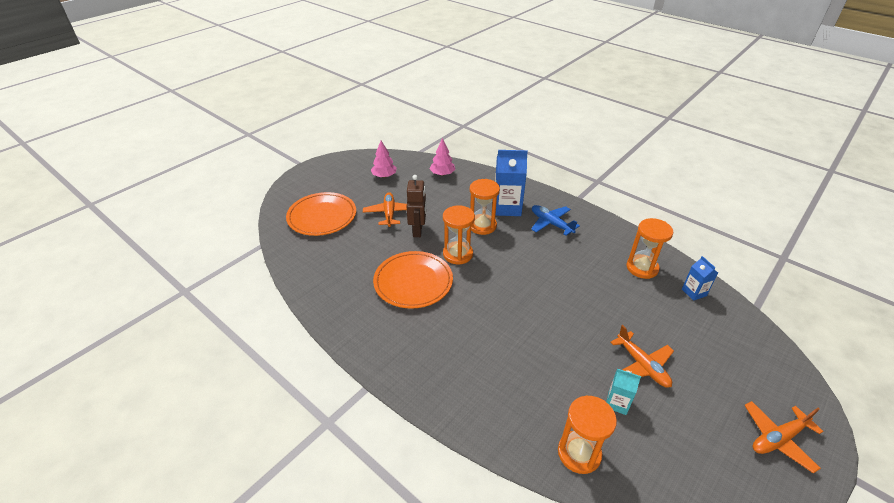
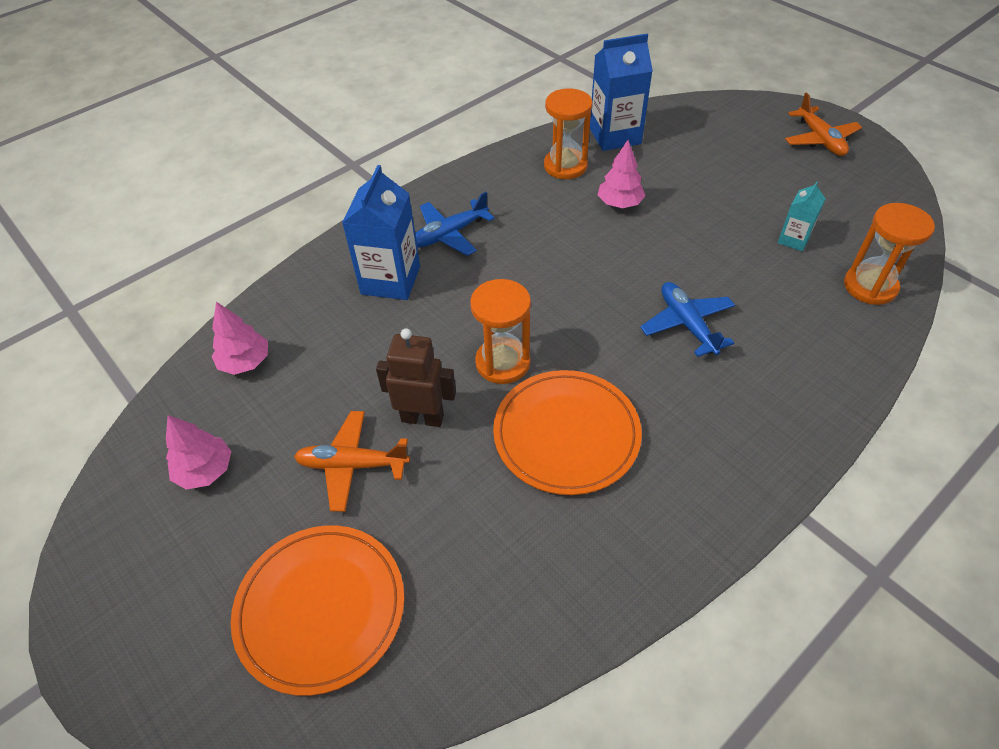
camera: 80 degrees left, 10 degrees up
orange hourglass [470,179,500,235] -> none
orange plane [610,325,674,388] -> none
blue carton [682,256,718,301] -> blue carton [590,34,653,151], size x1.86
none -> pink tree [598,140,645,208]
none -> blue plane [640,282,735,357]

